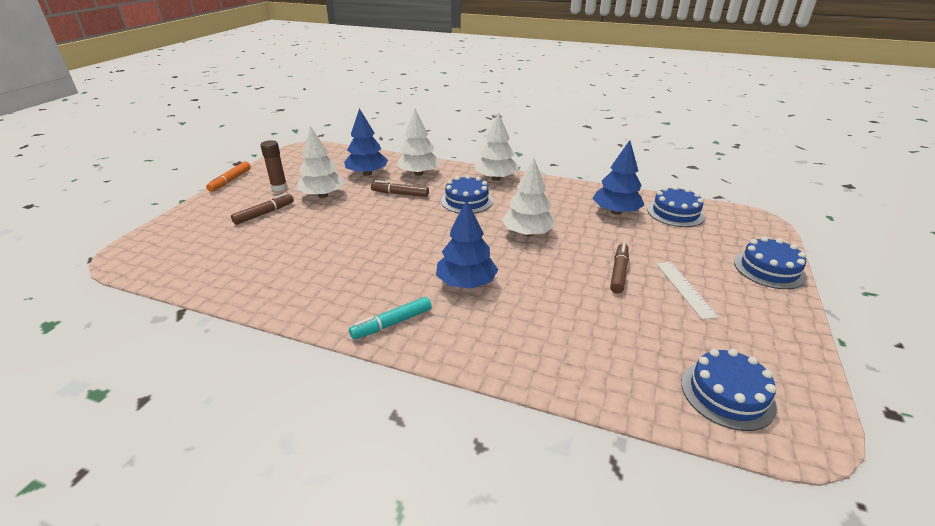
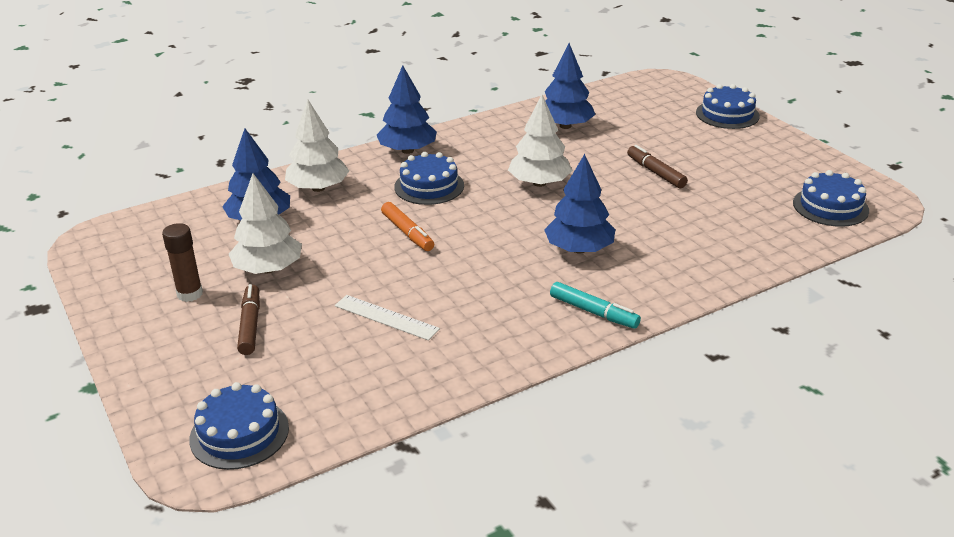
camera: 50 degrees left, 0 degrees up
orange marker [206,161,251,192] -> orange marker moved to [381,202,434,251]
turquoise marker [349,297,432,339] -> turquoise marker turned 60 degrees counterclockwise [550,282,641,329]
brown marker [371,180,429,197] -> none
white tree [475,112,519,181] -> blue tree [377,65,437,154]
blue cake [647,186,705,227] -> blue cake moved to [189,382,289,470]
white ruler [656,262,719,320] -> white ruler moved to [335,295,440,341]

